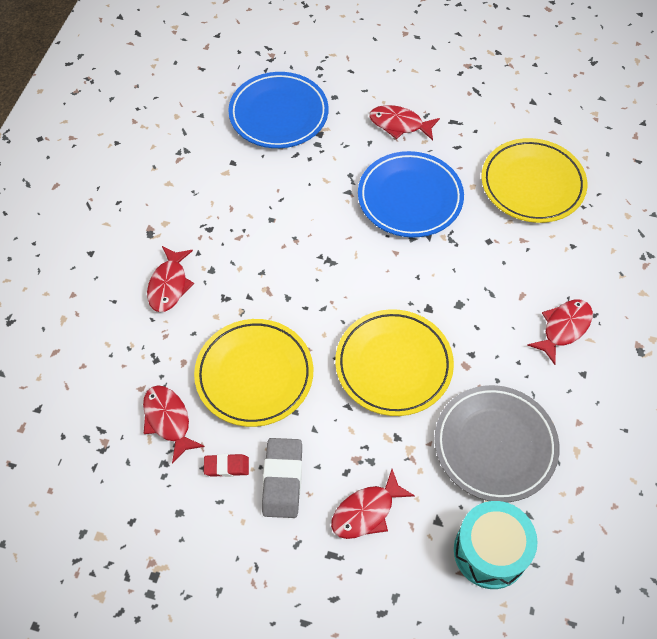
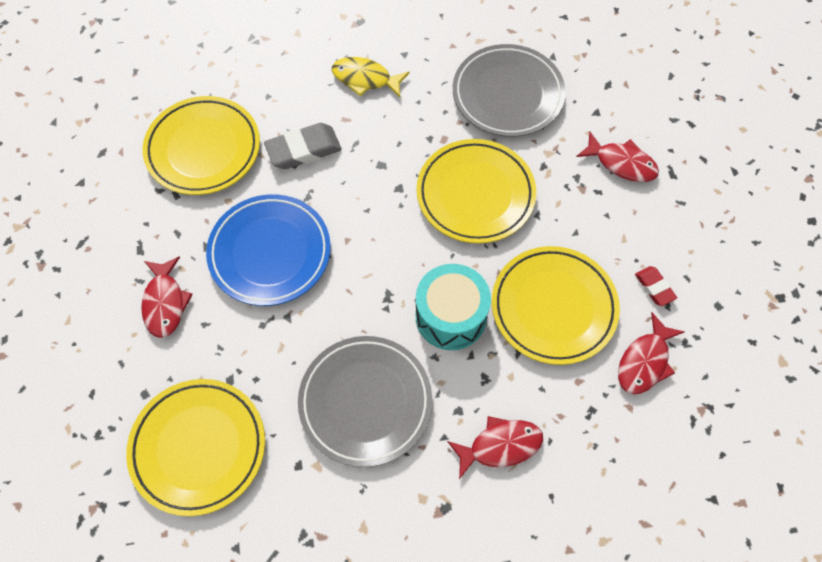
camera: 115 degrees left, 5 degrees up
blue plate [228,72,328,148] -> yellow plate [126,379,265,516]
grey eraser [262,438,302,518] -> grey eraser moved to [264,123,342,169]
turquoise drum [454,501,538,589] -> turquoise drum moved to [416,264,491,350]
red fish [527,300,593,365] -> yellow fish [332,57,410,97]
none -> grey plate [298,336,432,467]

